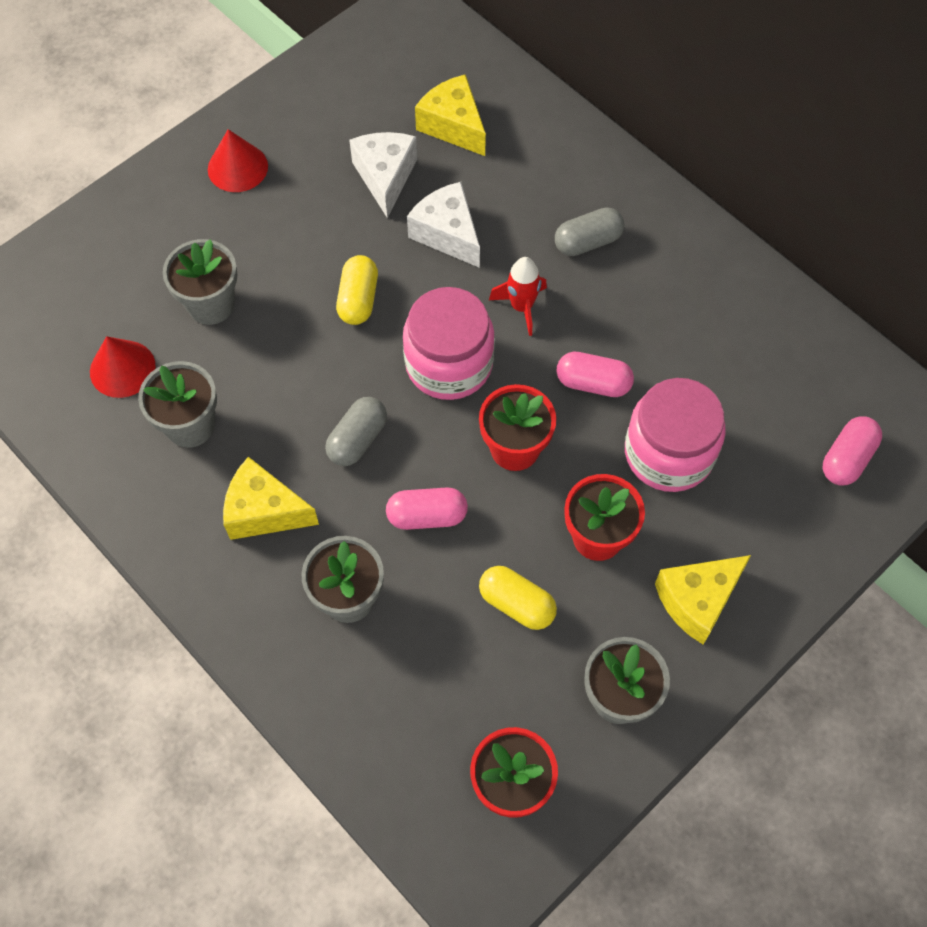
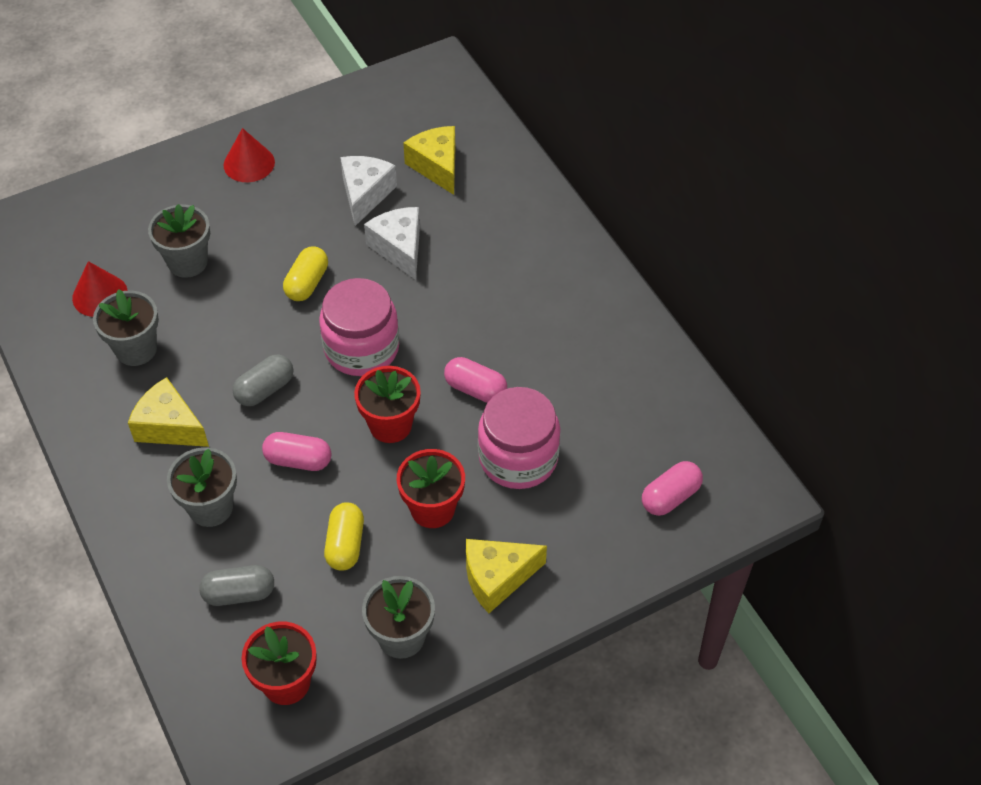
camera: 15 degrees right, 10 degrees down
yellow capsule [479,566,557,630] -> yellow capsule turned 45 degrees clockwise [324,502,364,571]
red rocket [489,257,547,336] -> none
grey capsule [555,207,624,256] -> grey capsule moved to [199,565,274,606]

